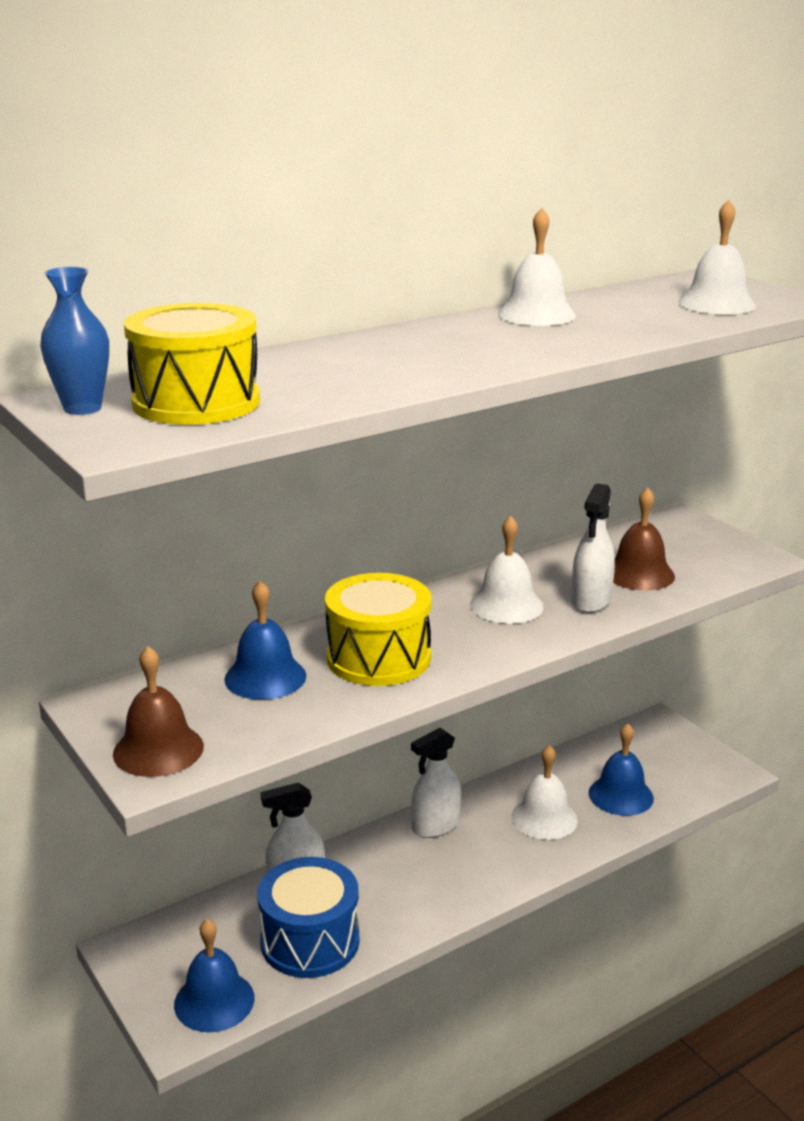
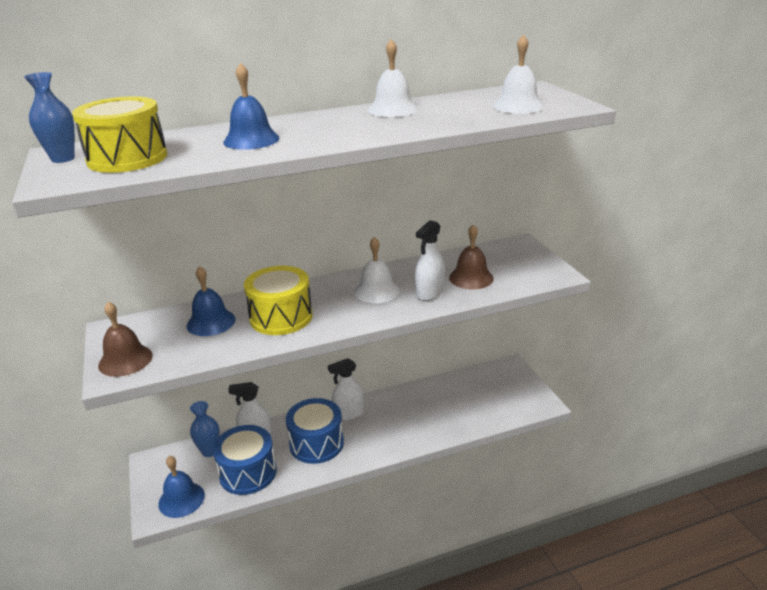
camera: 15 degrees right, 5 degrees up
white bell [512,745,578,840] -> none
blue bell [589,723,654,816] -> blue bell moved to [223,63,280,150]
none -> blue vase [190,401,220,457]
none -> blue drum [286,398,344,464]

